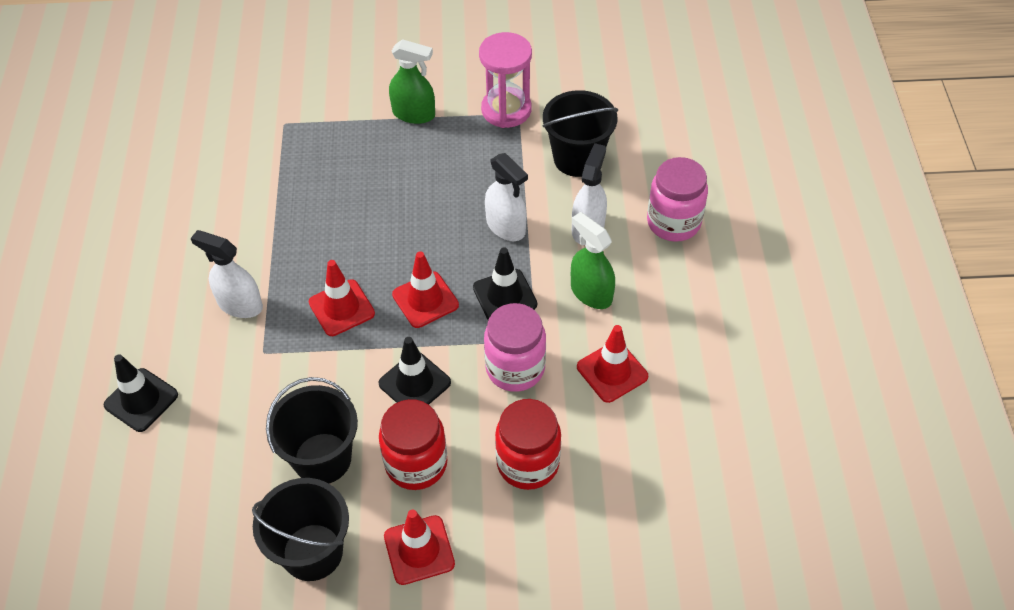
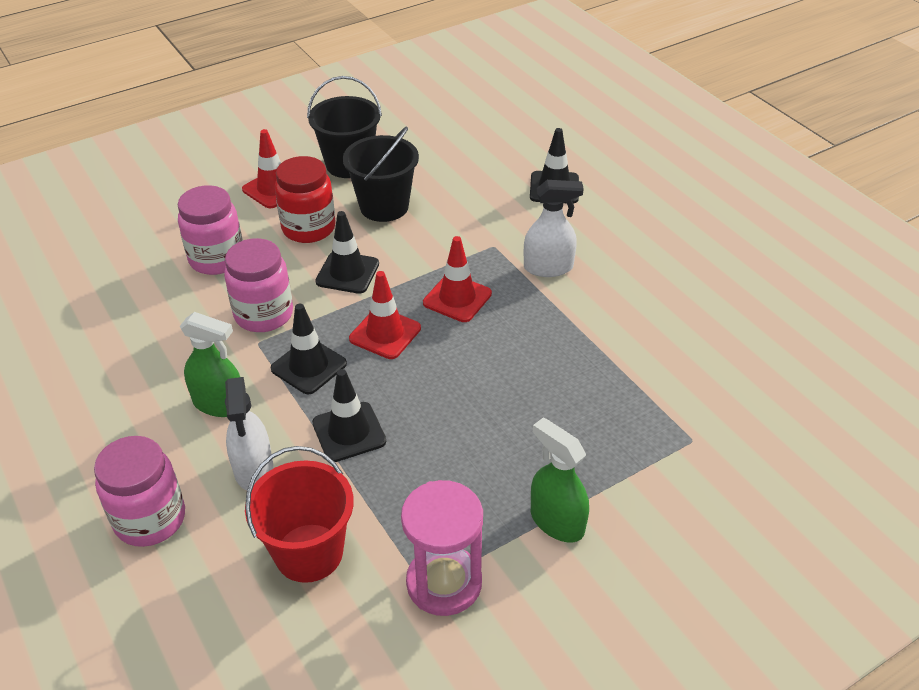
camera: 150 degrees right, 10 degrees down
green spray bottle [389,39,435,124] -> green spray bottle turned 60 degrees clockwise [531,417,589,542]
white spray bottle [485,153,528,241] -> black traffic cone [312,369,386,462]
red jar [495,399,561,490] -> pink jar [178,185,243,275]
black bucket [543,90,618,177] -> red bucket [245,446,354,583]
red traffic cone [577,325,648,403] -> none

